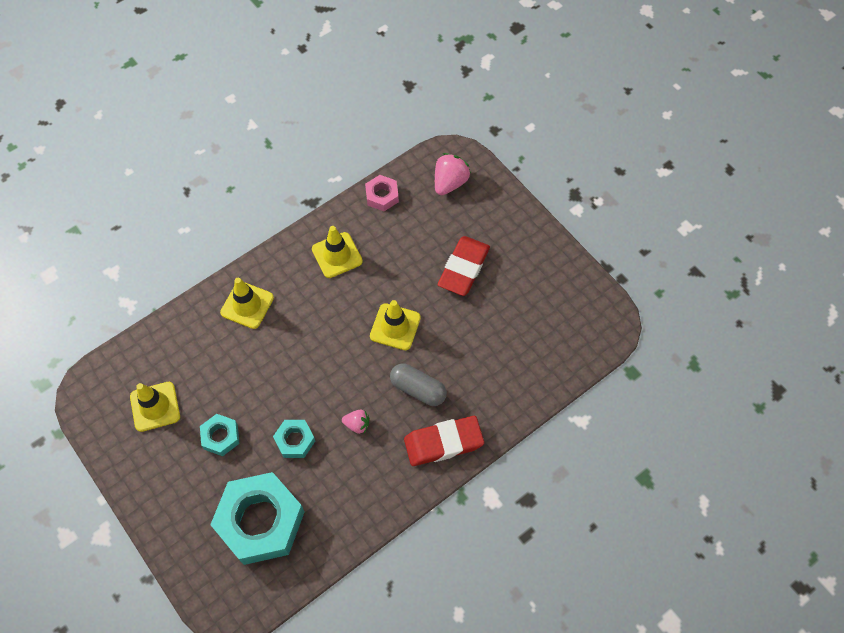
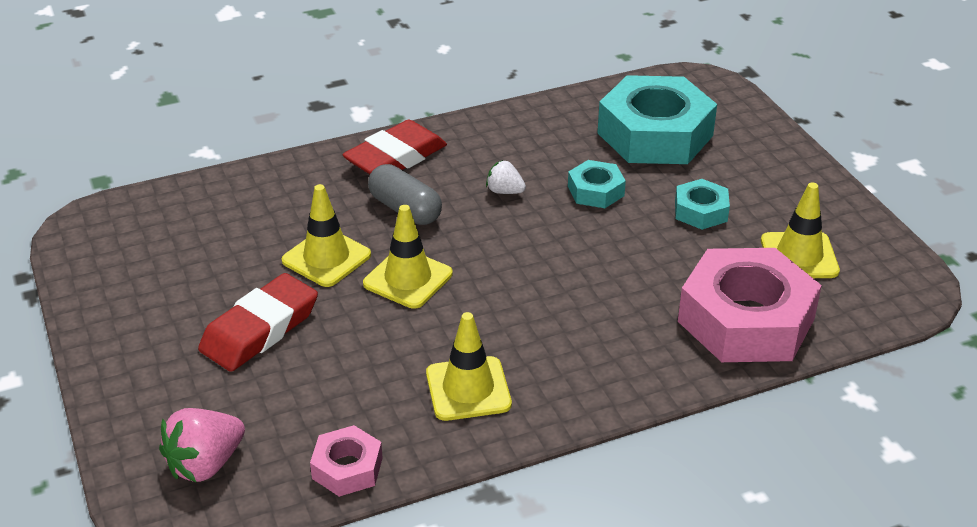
camera: 165 degrees left, 25 degrees down
yellow traffic cone [220,278,274,329] -> yellow traffic cone moved to [282,184,371,287]
pink strawberry [342,410,369,434] -> white strawberry [486,160,526,194]
red eraser [404,416,484,466] -> red eraser turned 45 degrees counterclockwise [342,120,447,174]
none -> pink nut [678,248,822,362]

